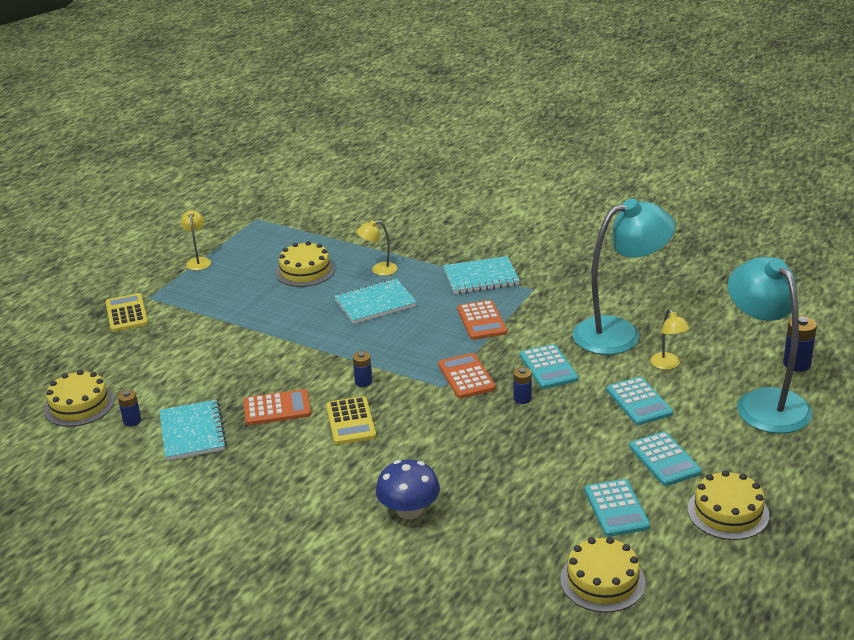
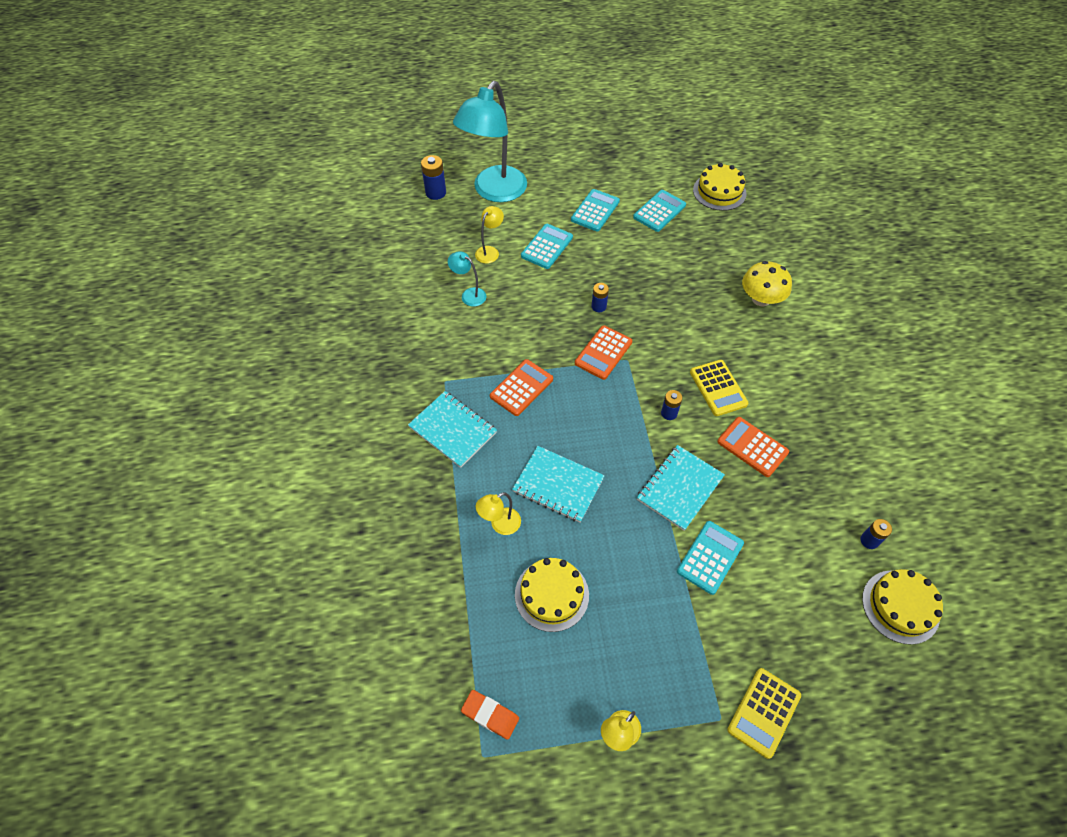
camera: 130 degrees left, 25 degrees up
turquoise notebook [159,400,227,461] -> turquoise notebook moved to [637,445,725,531]
yellow calculator [326,396,376,445] -> yellow calculator turned 120 degrees clockwise [690,360,748,416]
yellow lamp [357,220,397,276] -> yellow lamp turned 105 degrees clockwise [476,492,521,535]
blue mushroom [376,460,440,519] -> yellow mushroom [742,261,792,307]
turquoise calculator [520,344,578,389] -> turquoise calculator moved to [677,521,744,595]
turquoise lamp [573,199,675,355] -> turquoise lamp [448,251,486,307], size x0.42
yellow cake [688,470,769,540] -> none
none -> orange eraser [461,690,519,740]

